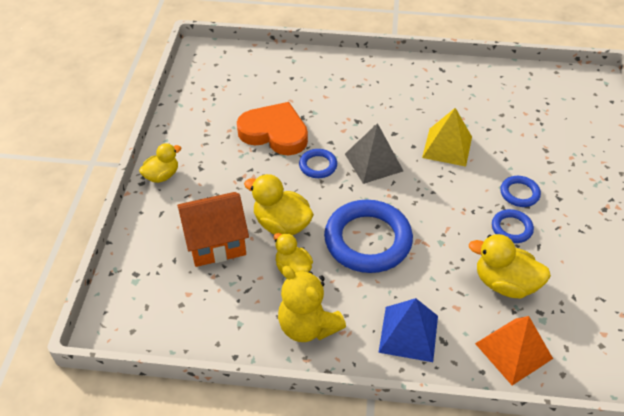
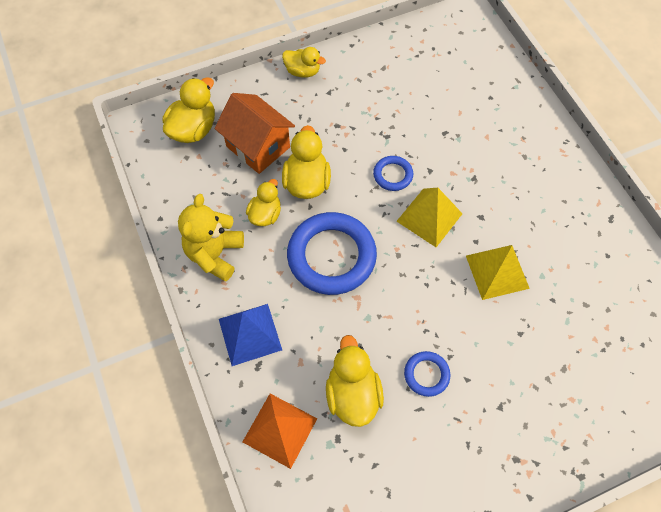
camera: 60 degrees right, 15 degrees up
orange heart [237,102,308,155] -> none
grey pyramid [345,123,403,184] -> yellow pyramid [396,188,463,247]
blue ring [500,176,541,207] -> none
none -> yellow duck [163,77,215,143]

